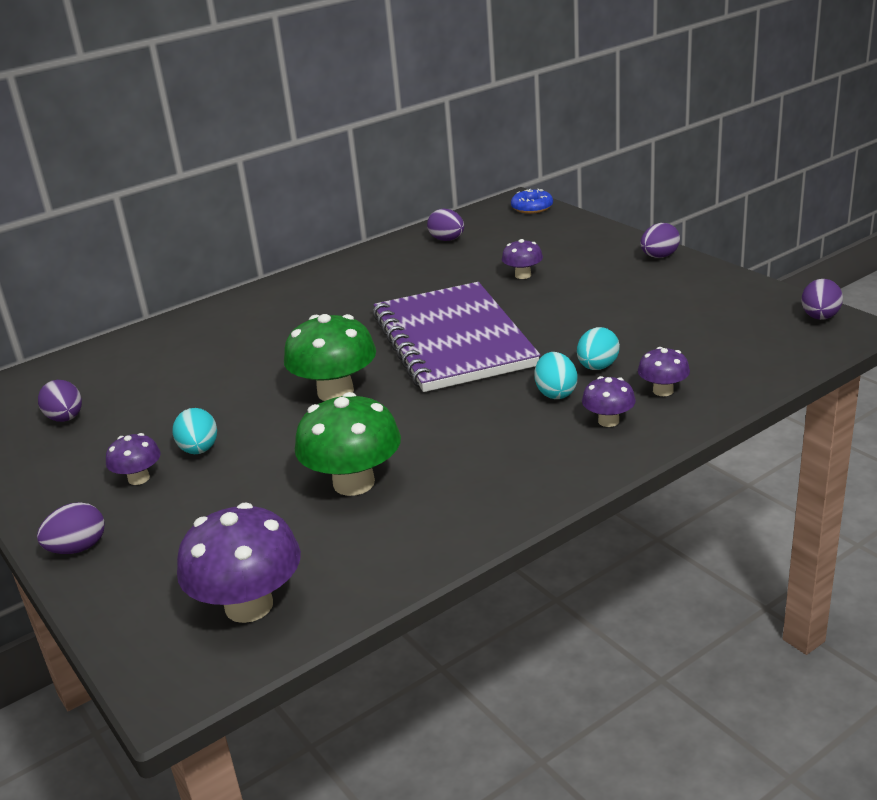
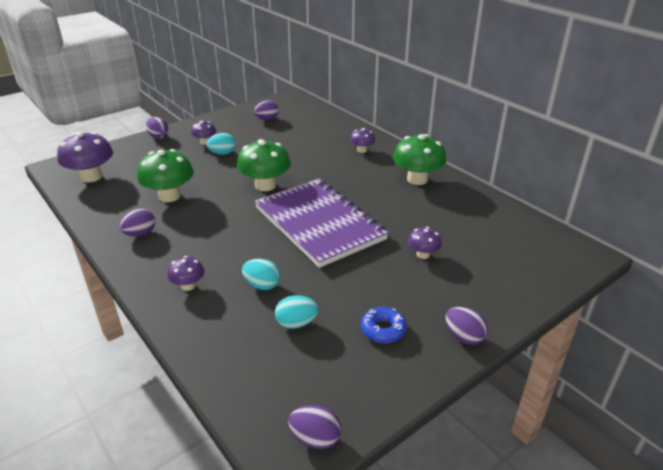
camera: 85 degrees right, 5 degrees up
purple notebook [373,282,541,392] -> purple notebook turned 75 degrees clockwise [255,179,389,268]
purple egg [427,209,464,241] -> purple egg moved to [119,209,155,237]
blue donut [511,189,553,214] -> blue donut moved to [361,307,407,343]
turquoise egg [534,352,577,399] -> turquoise egg moved to [275,295,319,329]
purple mushroom [638,347,690,396] -> purple mushroom moved to [350,128,375,153]
none -> green mushroom [393,134,446,185]

